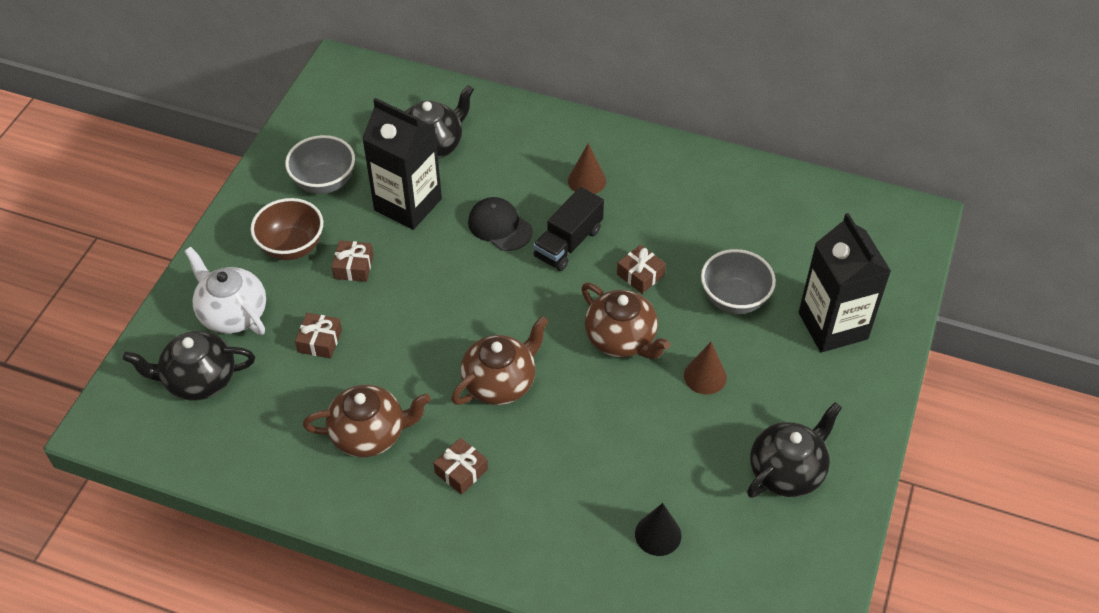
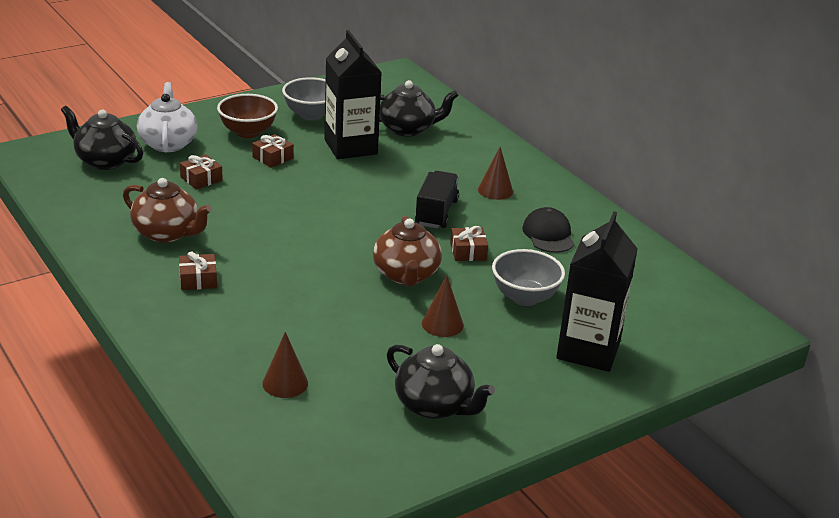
camera: 35 degrees right, 20 degrees down
brown teapot [451,316,549,405] -> none
black cap [468,197,533,251] -> black cap moved to [522,207,575,253]
black truck [533,187,604,271] -> black truck turned 120 degrees clockwise [415,171,459,228]
black cone [635,503,682,556] -> brown cone [262,332,308,398]
black teapot [747,402,842,498] -> black teapot turned 45 degrees clockwise [387,344,495,419]

